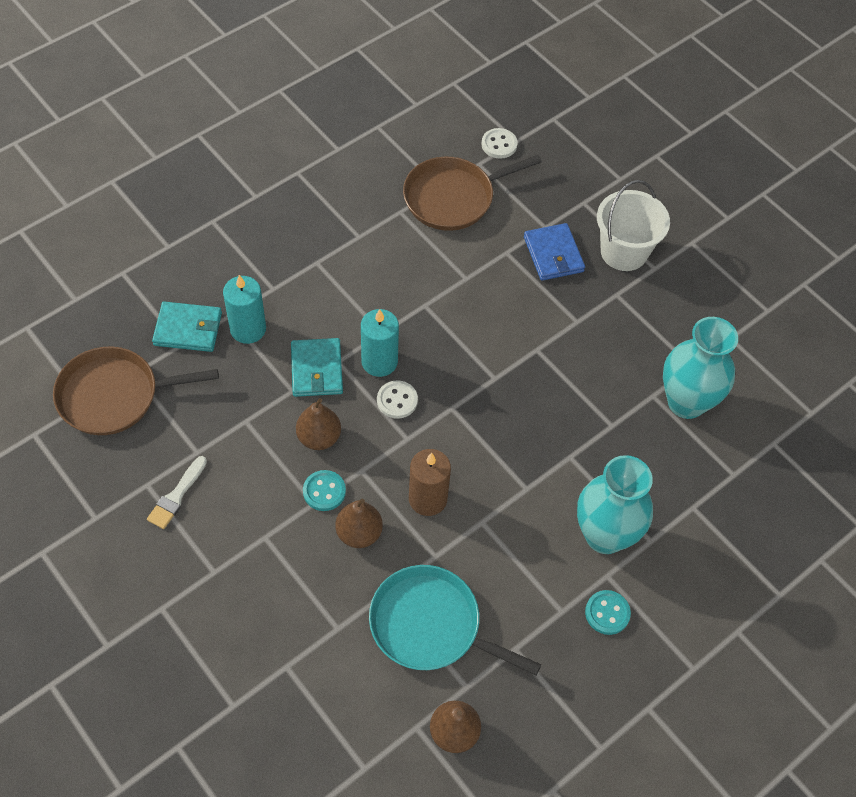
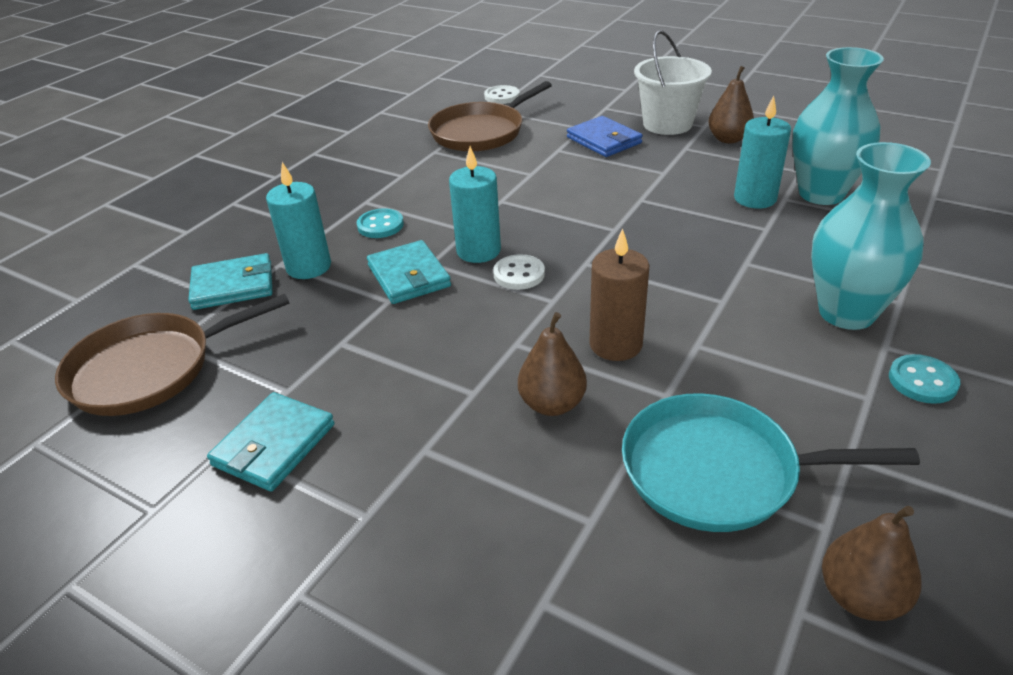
camera: 15 degrees left, 20 degrees down
white brush [147,456,207,529] -> turquoise wallet [207,392,335,492]
brown pear [296,398,341,450] -> brown pear moved to [708,66,754,144]
turquoise button [303,470,346,511] -> turquoise button moved to [357,208,404,238]
none -> turquoise candle [734,96,791,209]

